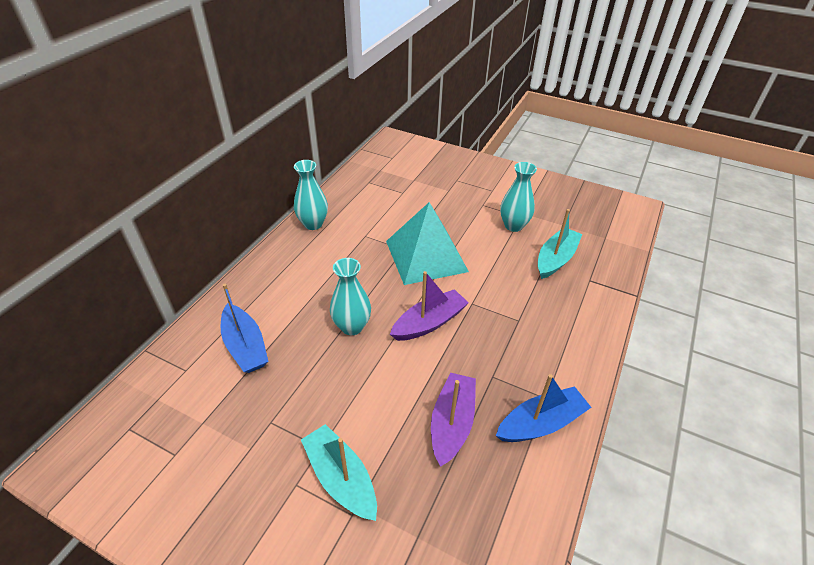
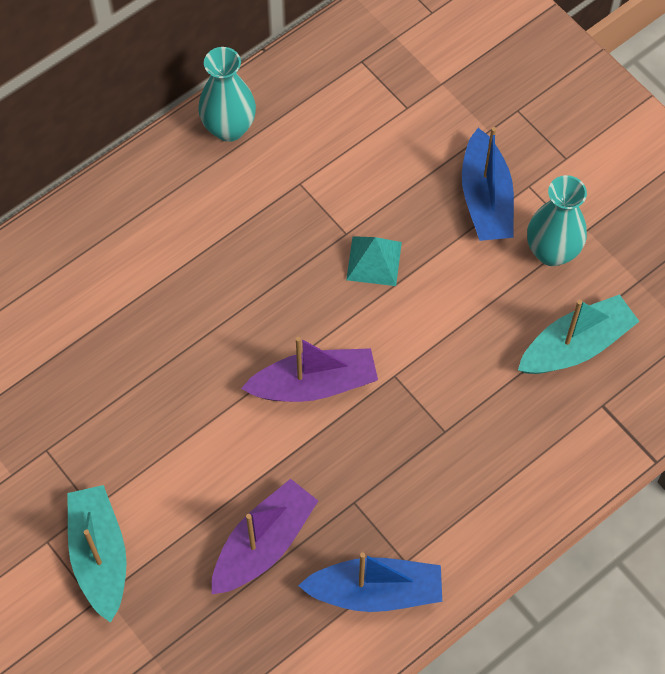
camera: 25 degrees right, 20 degrees up
blue boat [221,284,269,373] -> blue boat moved to [462,127,514,241]
turquoise vase [330,258,371,335] -> none
turquoise pyramid [386,202,469,285] -> turquoise pyramid [346,236,402,286], size x0.45

